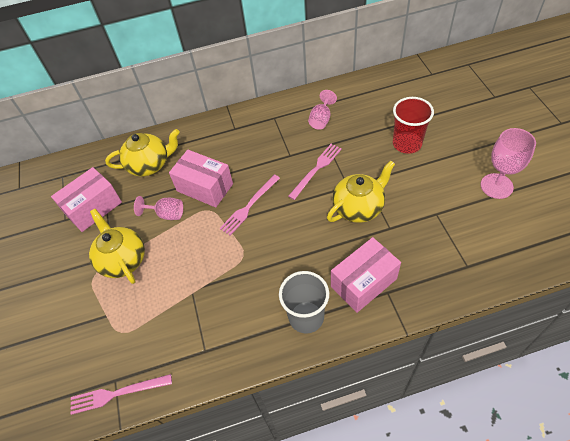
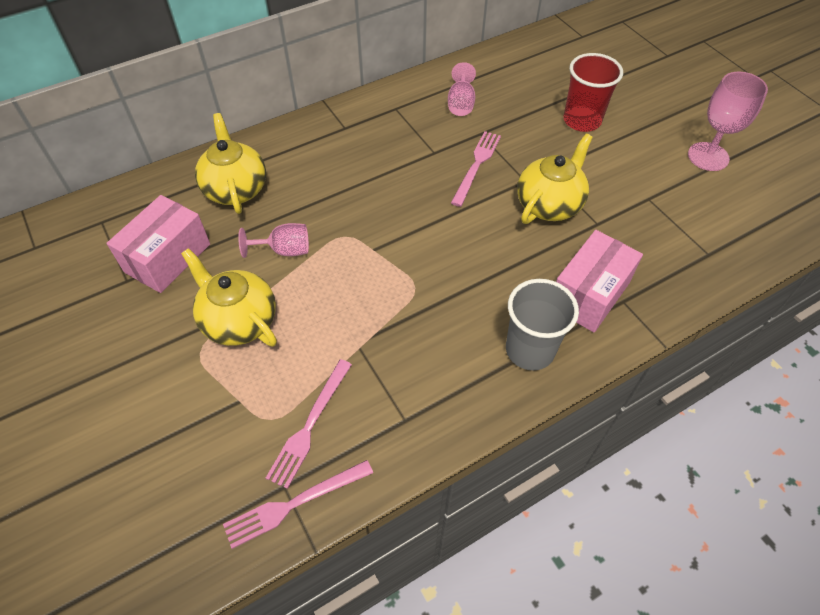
camera: 20 degrees left, 0 degrees up
yellow teapot [105,129,180,177] -> yellow teapot turned 75 degrees counterclockwise [195,113,266,214]
pink box [169,150,233,207] -> none
pink fork [220,174,280,236] -> pink fork moved to [266,359,352,489]

